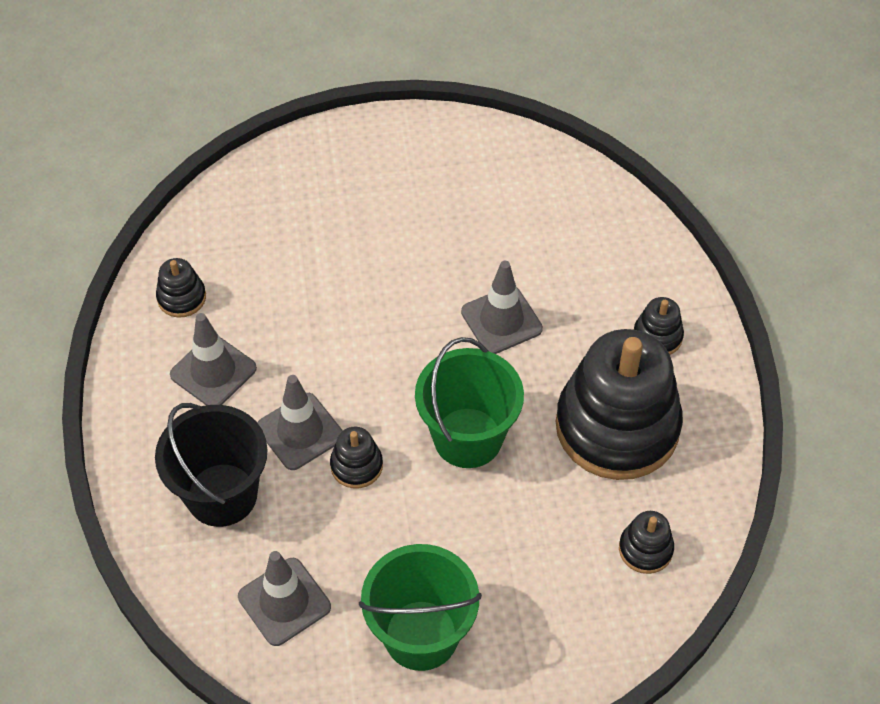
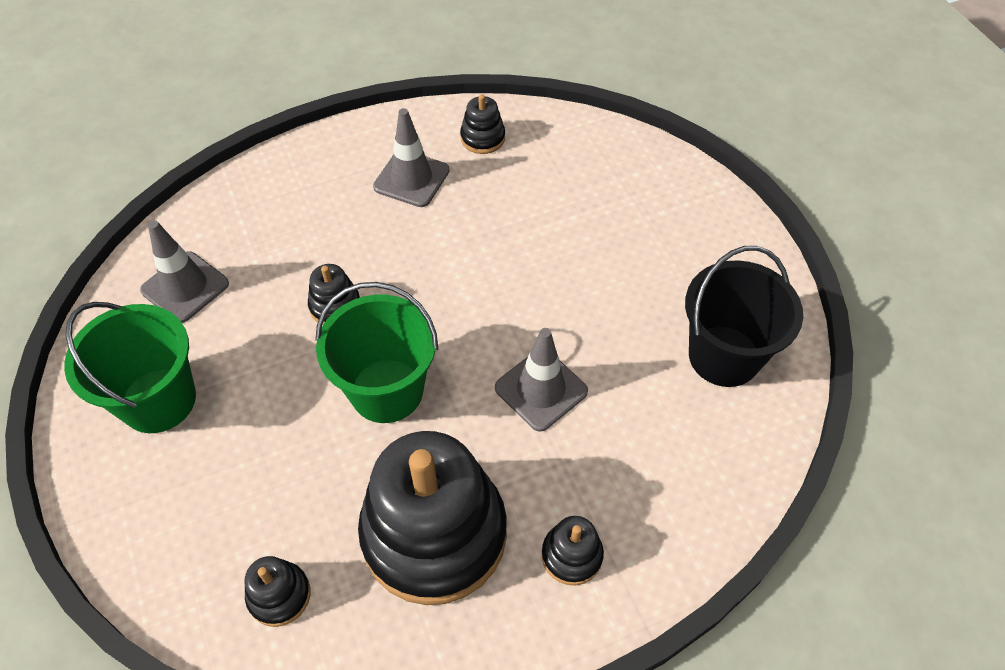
camera: 75 degrees right, 0 degrees up
black bucket [155,403,268,527] -> black bucket moved to [685,246,803,387]
grey traffic cone [258,375,343,470] -> none

